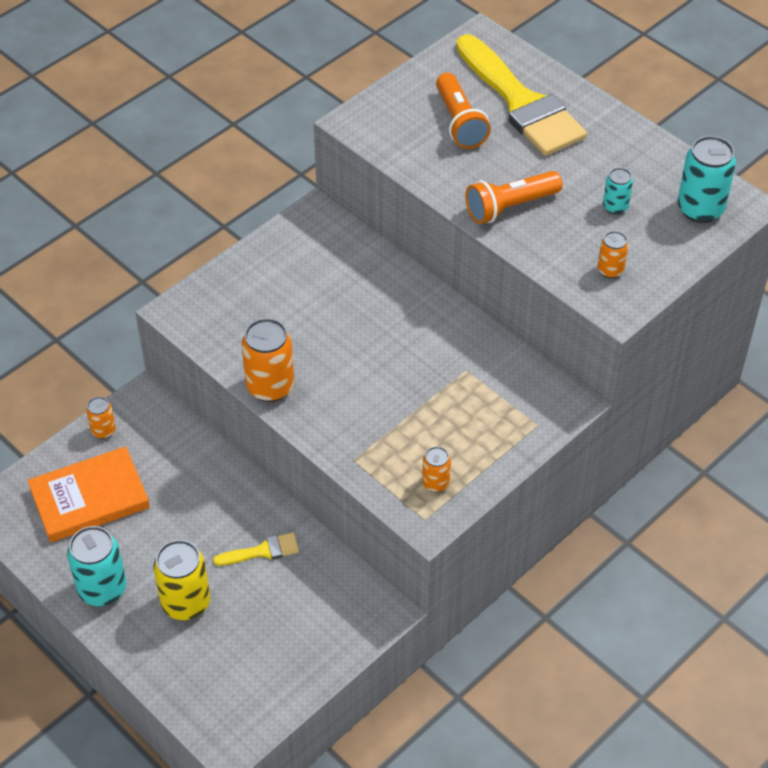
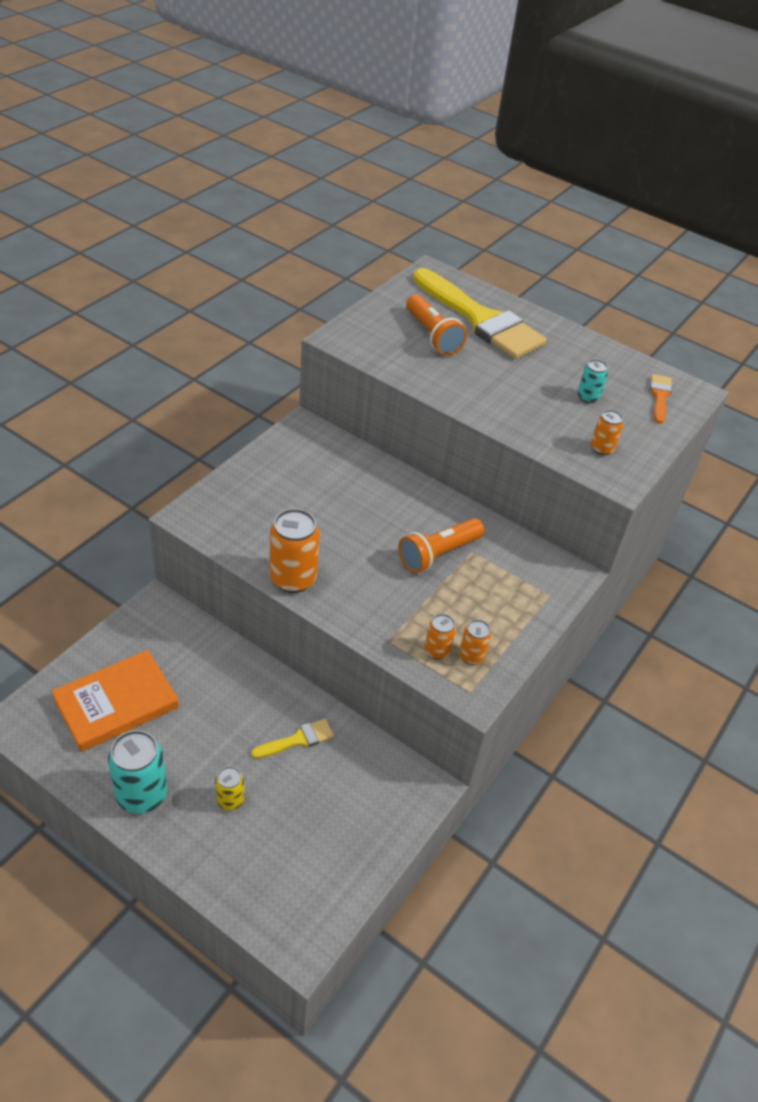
camera: 15 degrees left, 5 degrees down
orange can [86,397,116,439] -> orange can moved to [425,614,456,660]
yellow can [153,540,210,620] -> yellow can [215,766,244,810], size x0.54
orange flashlight [465,171,563,224] -> orange flashlight moved to [398,518,484,573]
turquoise can [678,136,736,223] -> orange brush [650,374,672,424]

